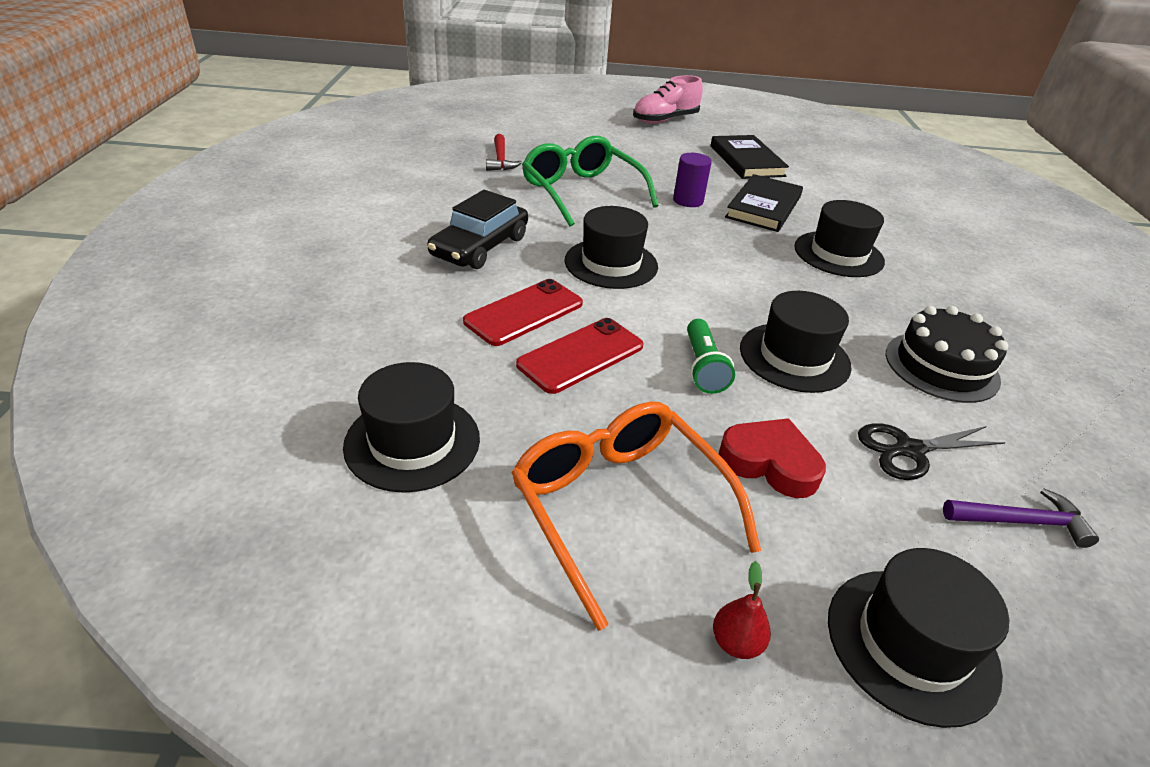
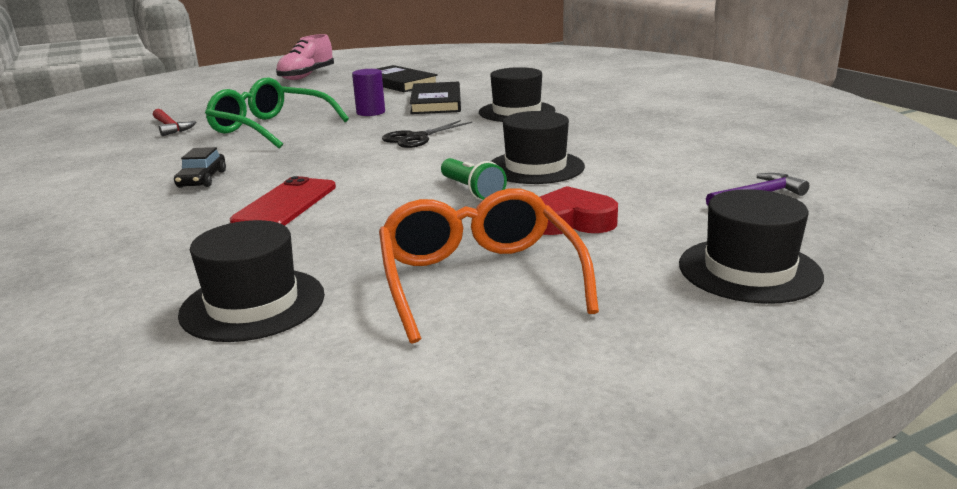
camera: 25 degrees left, 15 degrees down
black car [427,190,528,269] -> black car [174,147,226,188], size x0.59
orange glasses [511,401,761,631] -> orange glasses turned 45 degrees clockwise [379,188,599,344]
red phone [516,318,644,394] -> none
black hat [565,206,658,289] -> none
red pear [713,561,771,659] -> none
black scissors [858,423,1005,480] -> black scissors moved to [382,120,472,148]
black cake [886,306,1008,403] -> none

